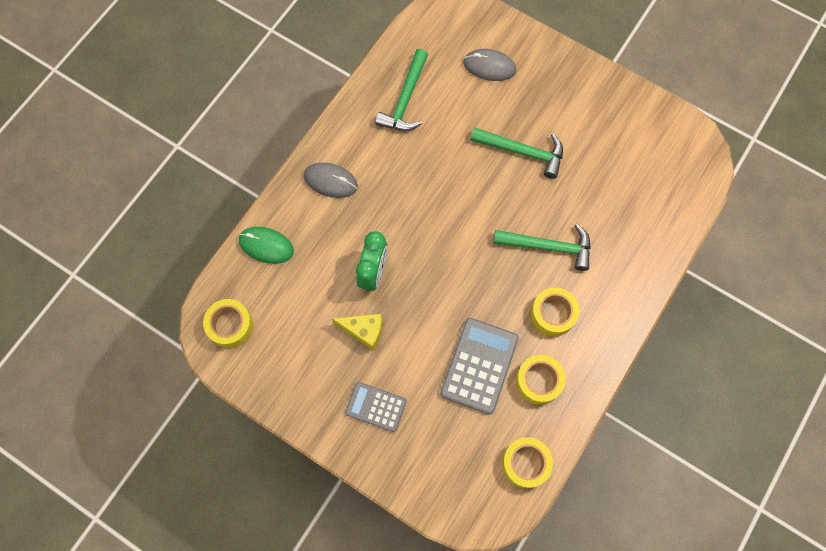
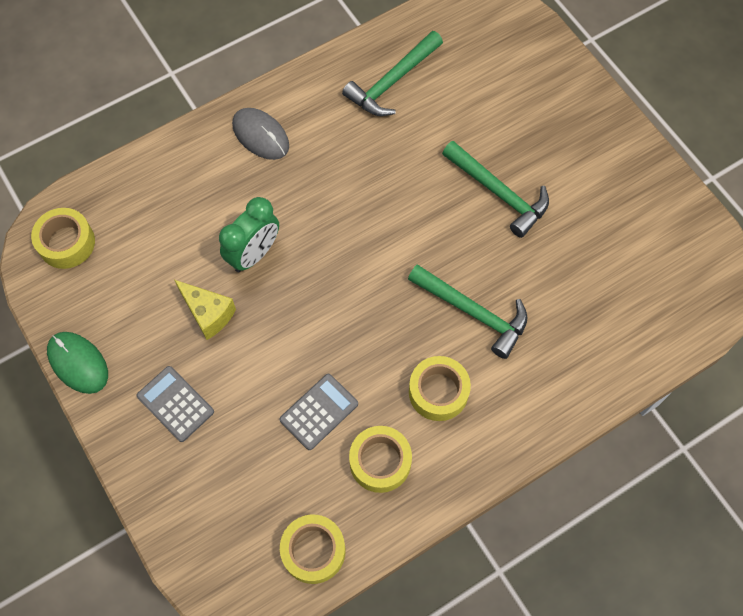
camera: 25 degrees right, 5 degrees down
green mouse [239,227,294,264] -> green mouse moved to [47,332,108,394]
grey calculator [440,318,519,415] -> grey calculator [280,374,358,450], size x0.62
grey mouse [463,49,516,81] -> none

